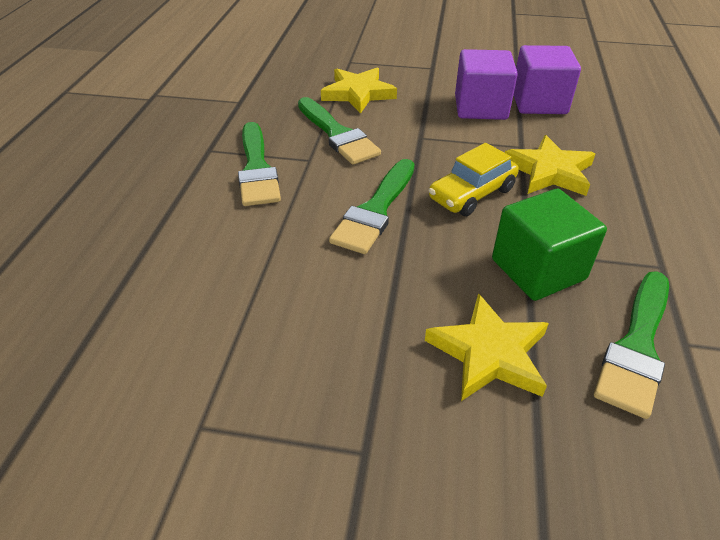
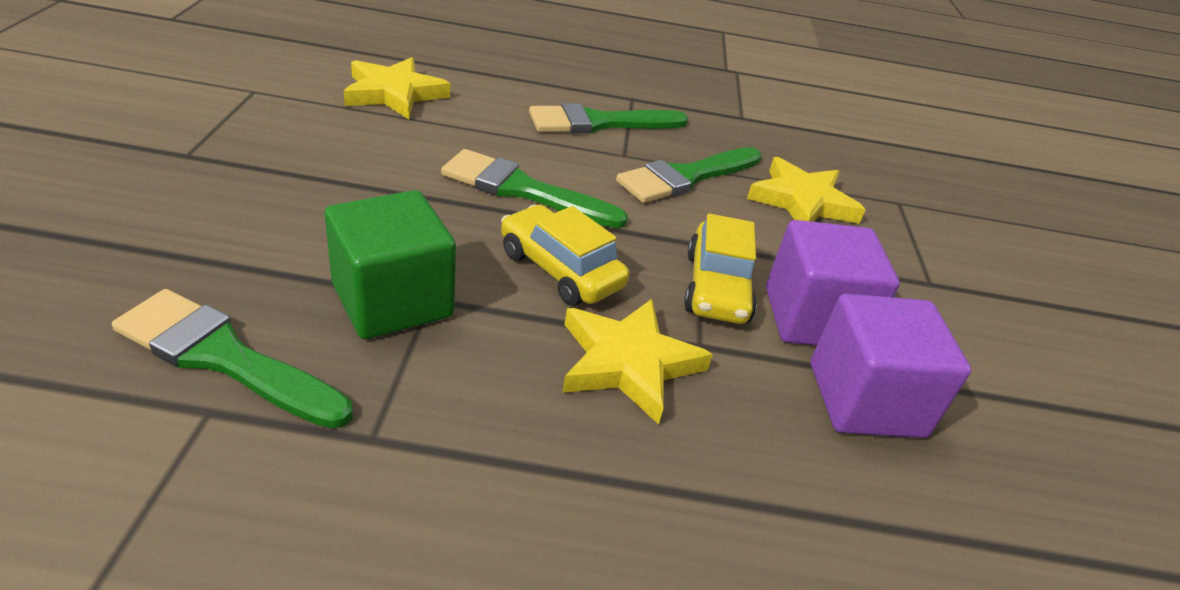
camera: 80 degrees right, 5 degrees down
yellow star [425,293,549,401] -> yellow star moved to [344,57,450,120]
none -> yellow car [684,213,757,324]

